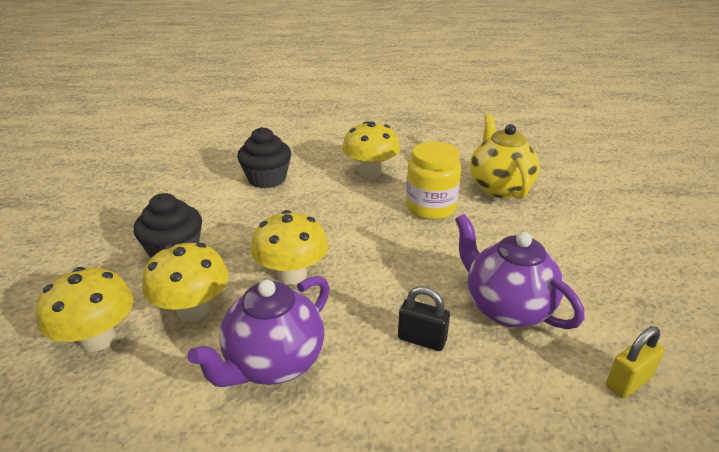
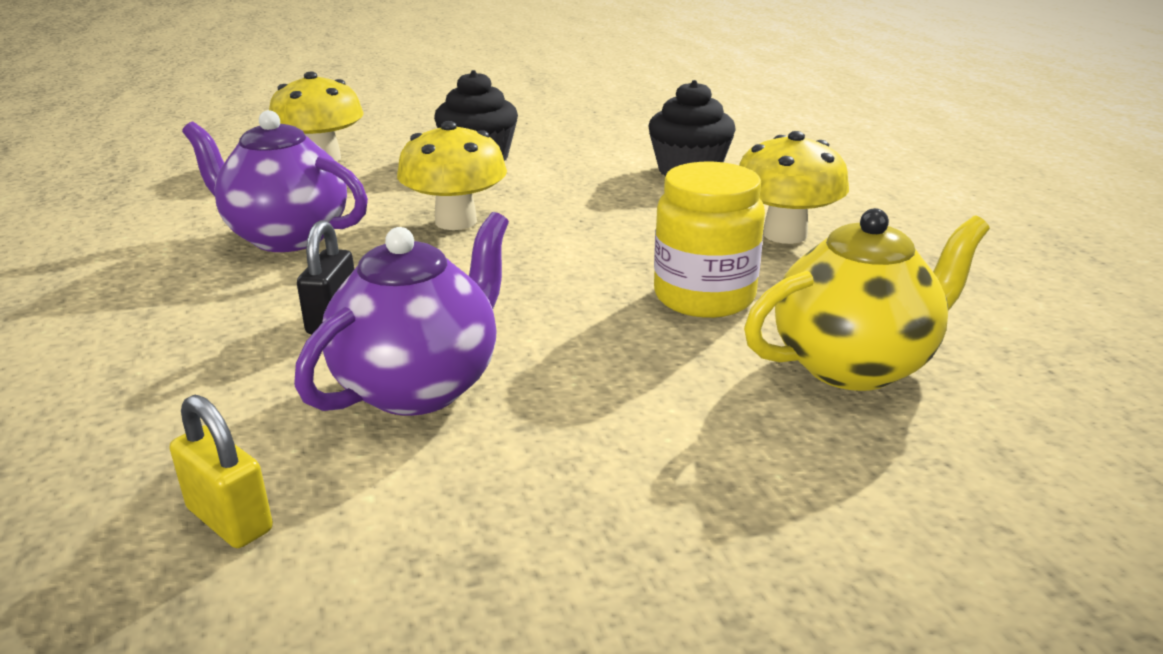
camera: 75 degrees right, 5 degrees down
yellow mushroom [142,243,229,322] -> none

